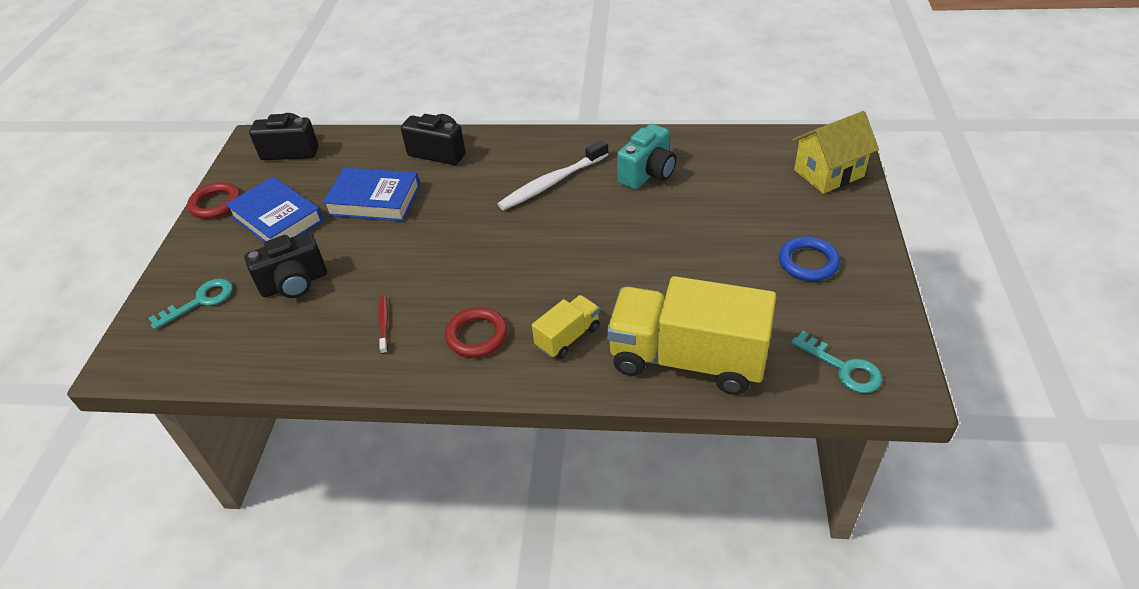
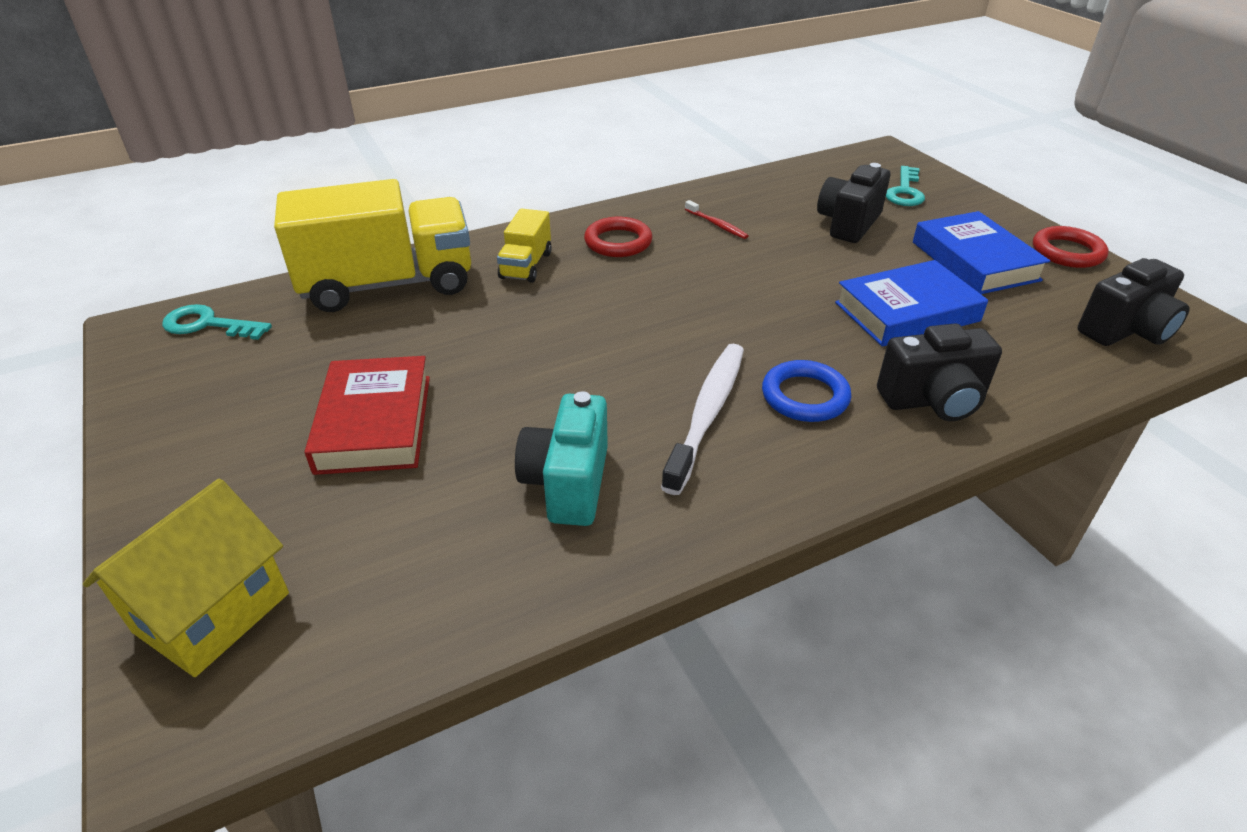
camera: 145 degrees right, 5 degrees down
blue book [225,177,323,243] -> blue book turned 60 degrees clockwise [913,211,1050,294]
blue ring [779,236,840,281] -> blue ring moved to [762,360,851,422]
none -> red book [305,356,430,475]

